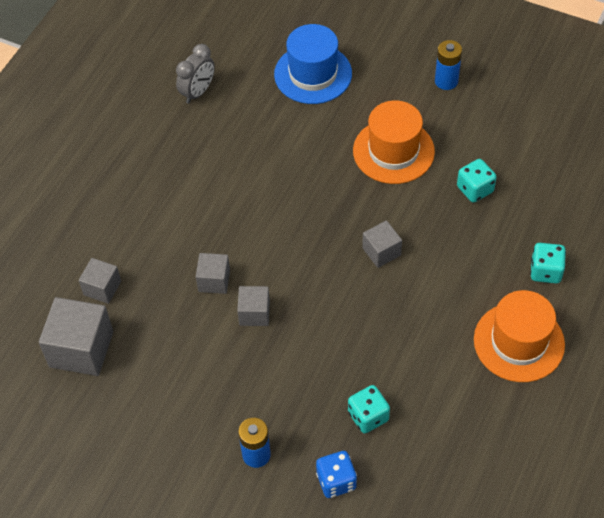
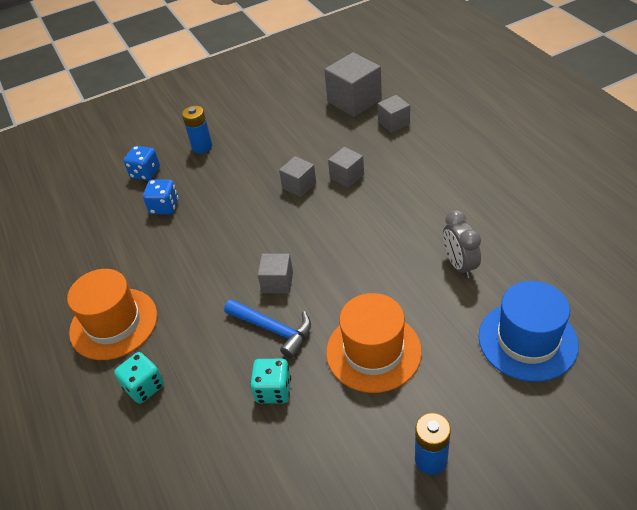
camera: 130 degrees right, 10 degrees down
grey clock [176,44,215,104] -> grey clock moved to [443,210,481,278]
turquoise dice [348,385,390,433] -> blue dice [143,180,179,214]
none -> blue hammer [224,299,311,359]

